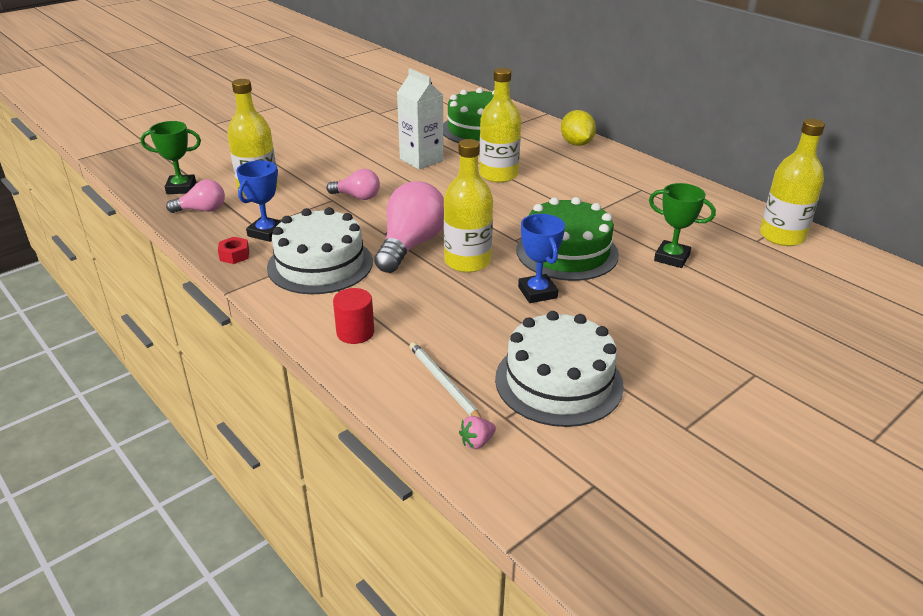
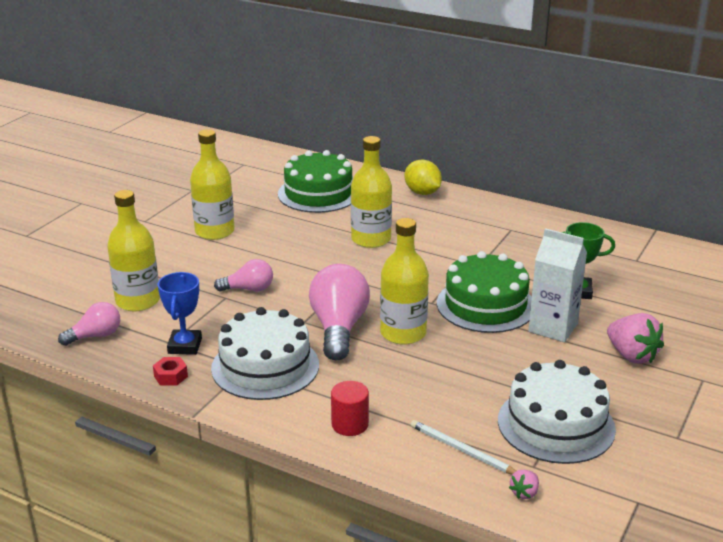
camera: 20 degrees left, 5 degrees down
green trophy [141,121,201,194] -> none
white carton [397,69,444,169] -> white carton moved to [528,228,587,342]
blue trophy [518,214,565,303] -> none
yellow bottle [760,119,825,246] -> yellow bottle moved to [190,129,235,240]
none -> pink strawberry [607,313,664,364]

